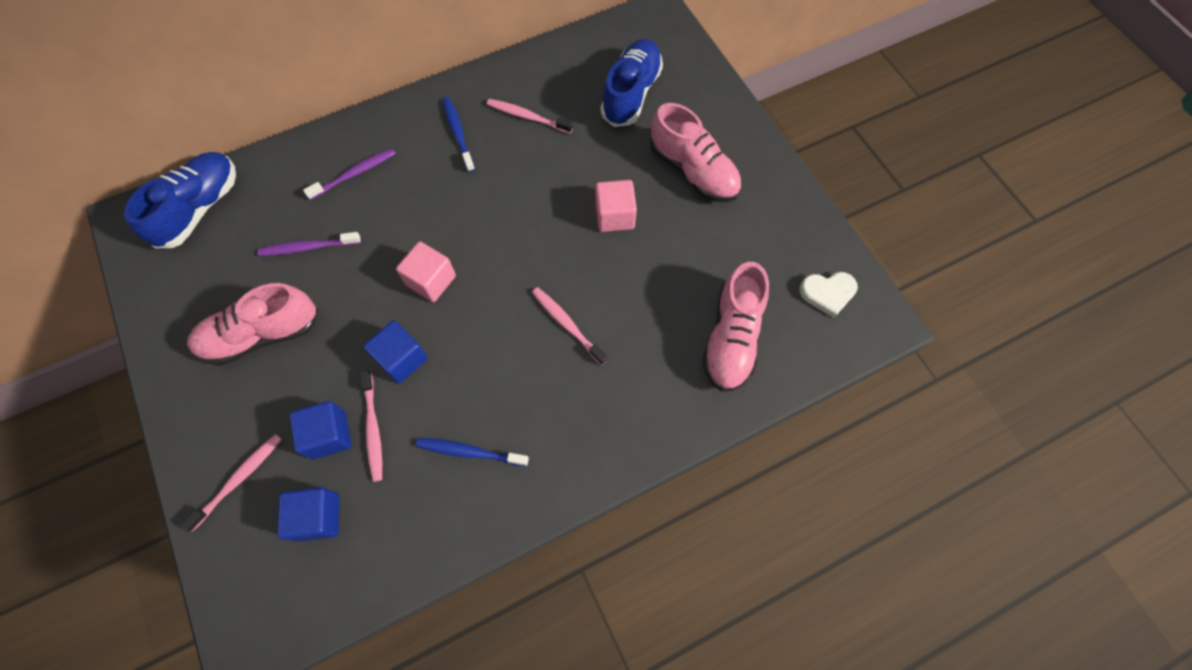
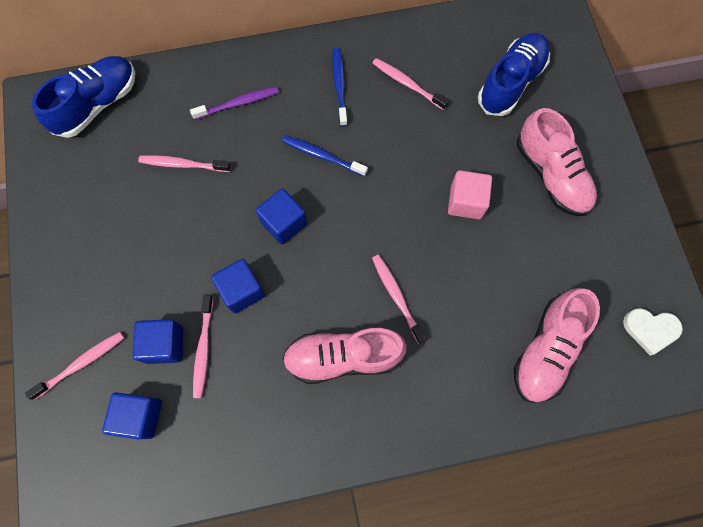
camera: 15 degrees right, 5 degrees up
pink shoe [187,283,318,366] -> pink shoe moved to [282,328,407,384]
purple toothbrush [258,232,361,256] -> pink toothbrush [138,155,231,172]
pink cube [396,241,456,302] -> blue cube [256,188,307,245]
blue toothbrush [416,438,529,467] -> blue toothbrush moved to [282,135,368,177]

